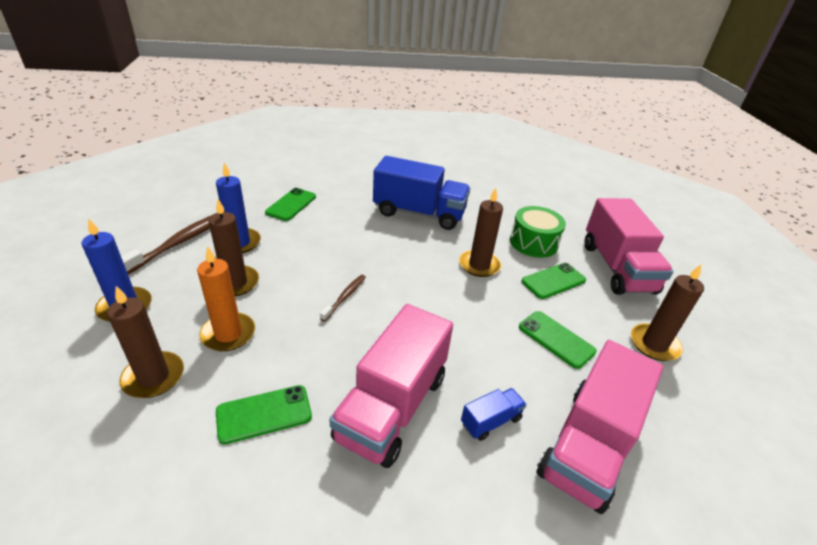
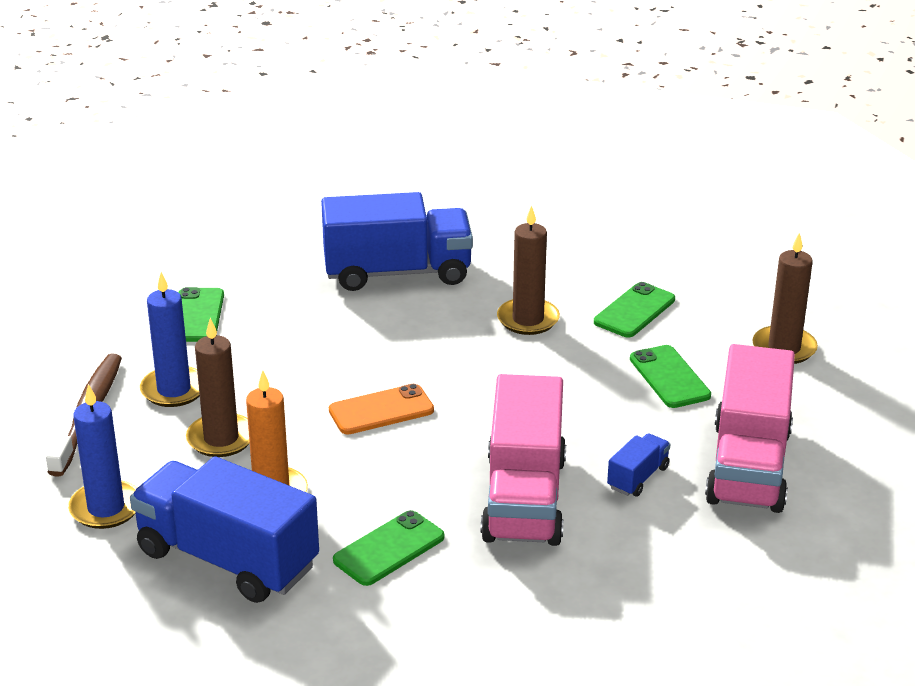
camera: 20 degrees left, 5 degrees down
brown candle [107,286,184,398] -> blue truck [130,456,319,603]
brown toothbrush [320,275,366,322] -> orange phone [329,384,434,435]
green drum [510,206,566,258] -> none
green phone [519,311,597,369] -> green phone turned 45 degrees clockwise [630,345,711,408]
pink truck [584,198,673,295] -> none

